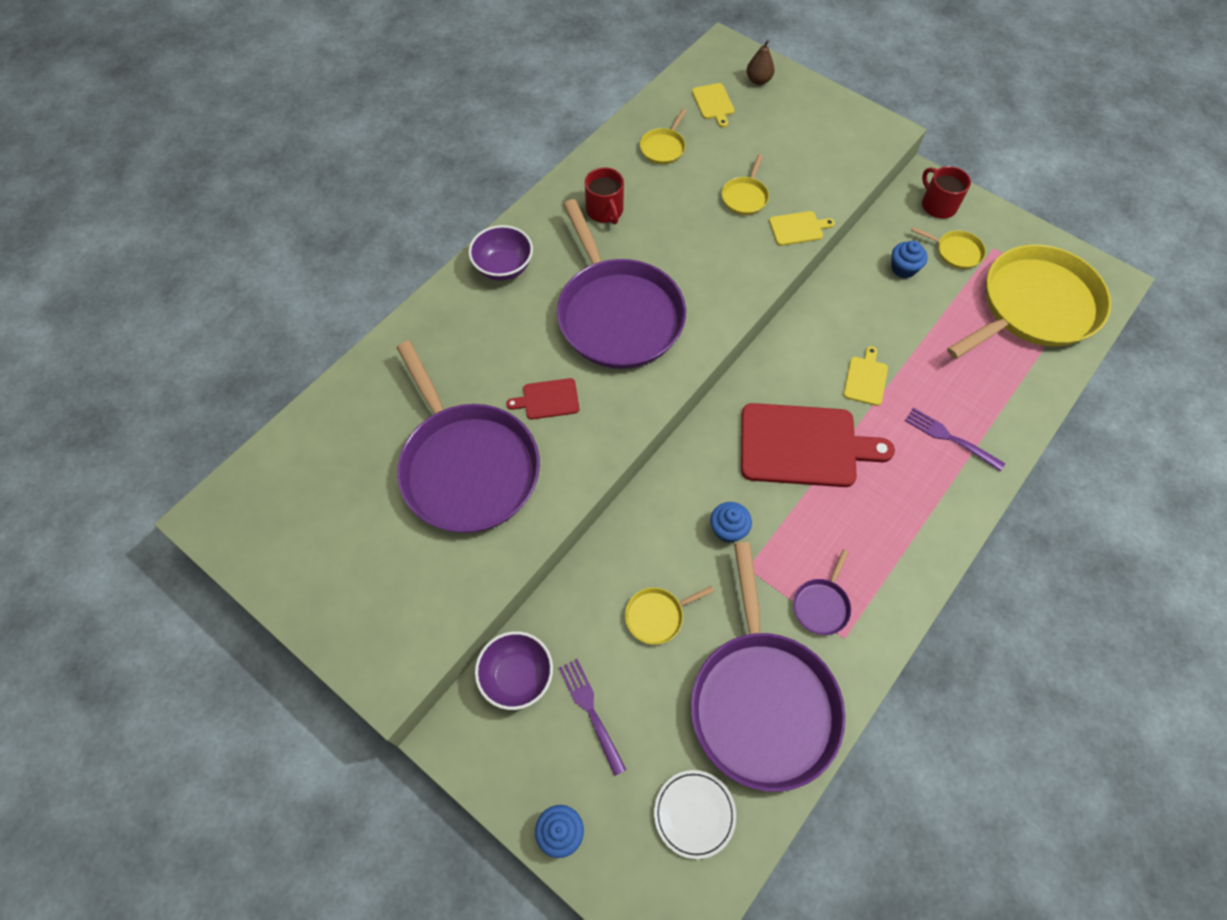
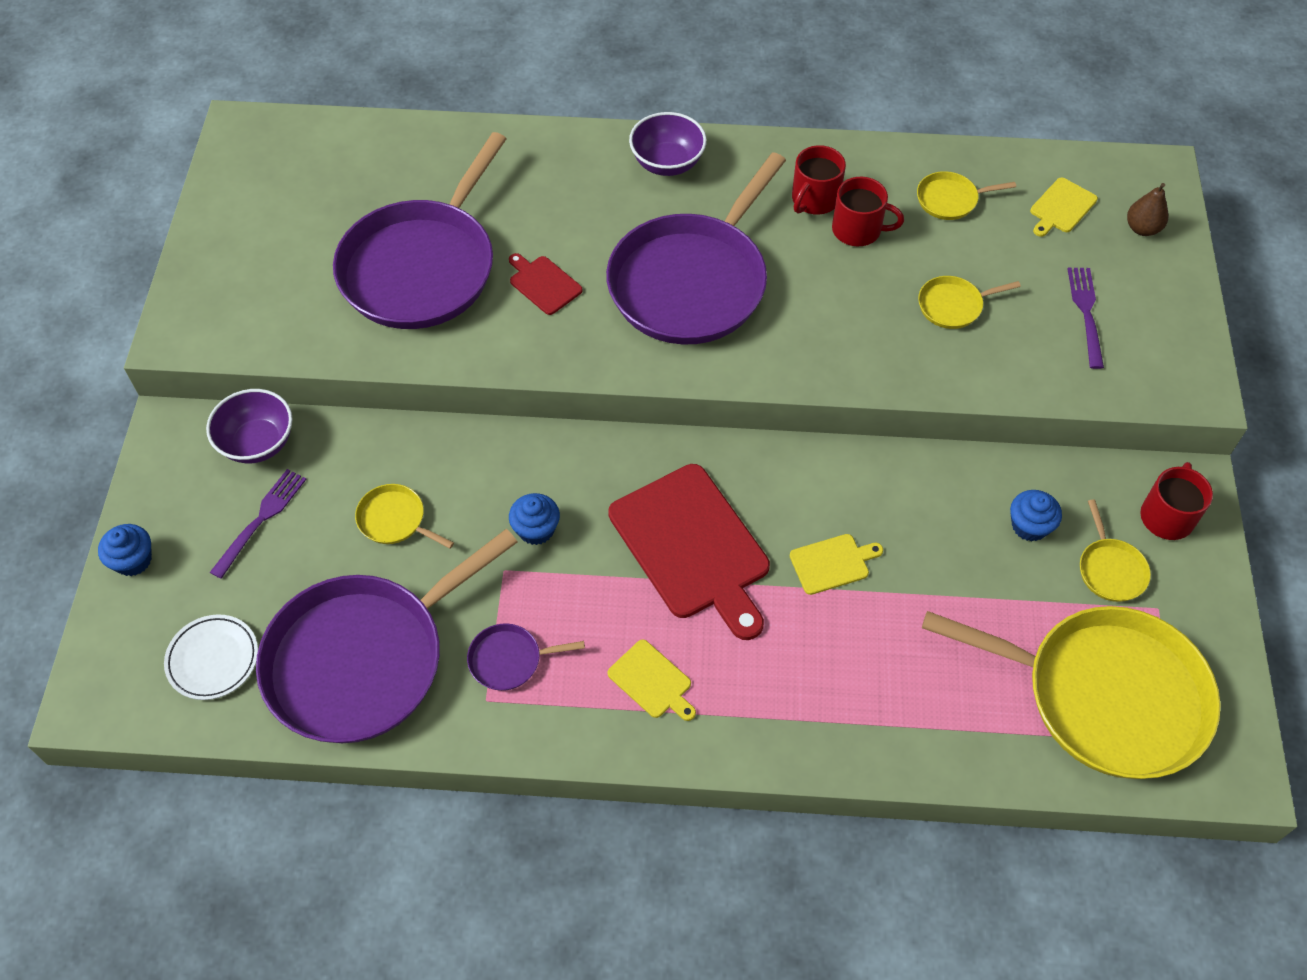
camera: 55 degrees right, 5 degrees down
yellow cutting board [769,211,835,246] -> yellow cutting board moved to [607,640,696,721]
purple fork [905,408,1005,471] -> purple fork moved to [1068,268,1104,369]
none -> red mug [832,177,904,246]

